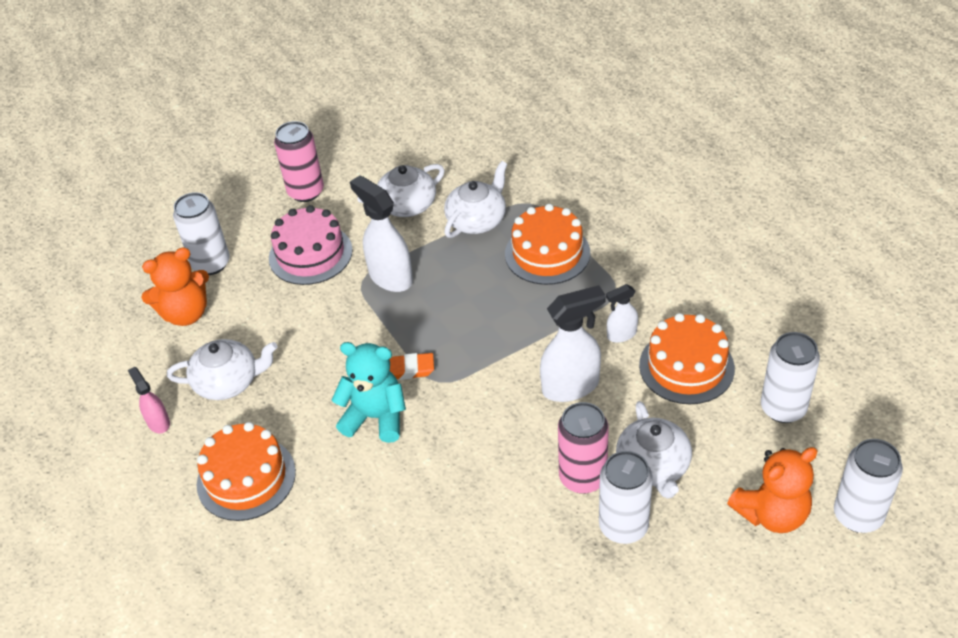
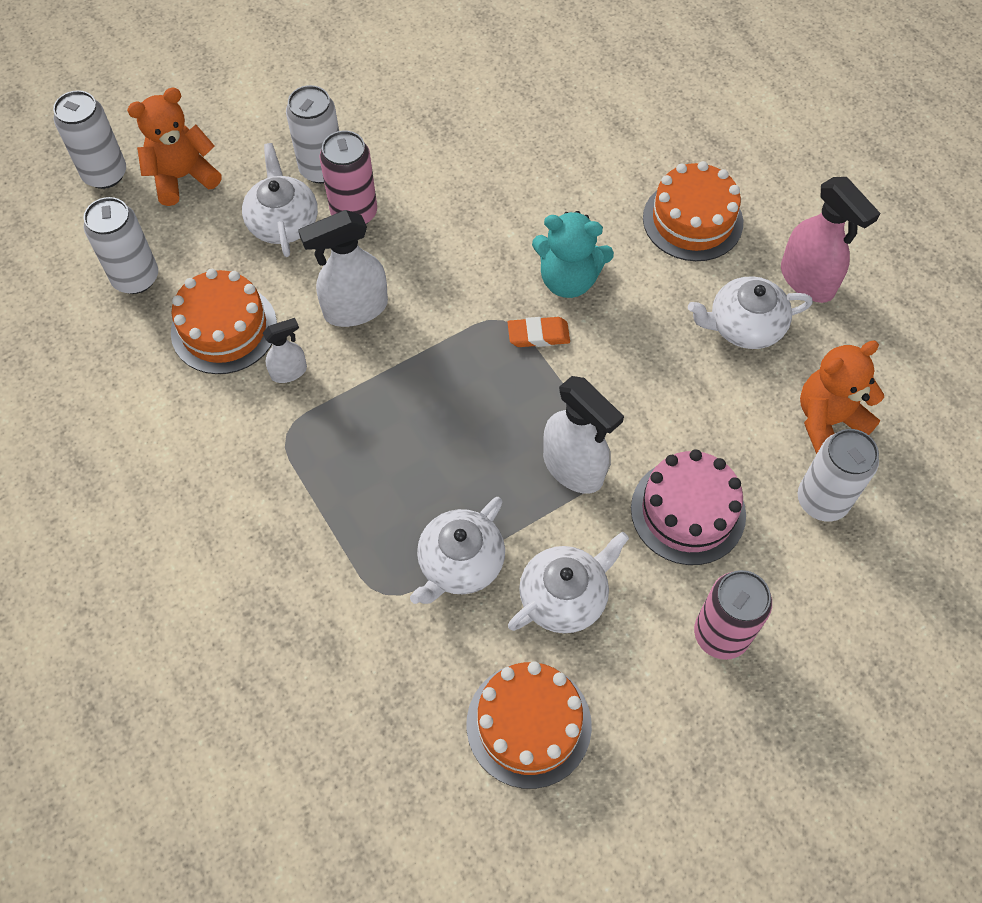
camera: 175 degrees right, 15 degrees up
pink spray bottle [128,367,170,434] -> pink spray bottle [781,177,880,303], size x1.82
orange cake [505,204,590,285] -> orange cake moved to [466,661,592,789]

